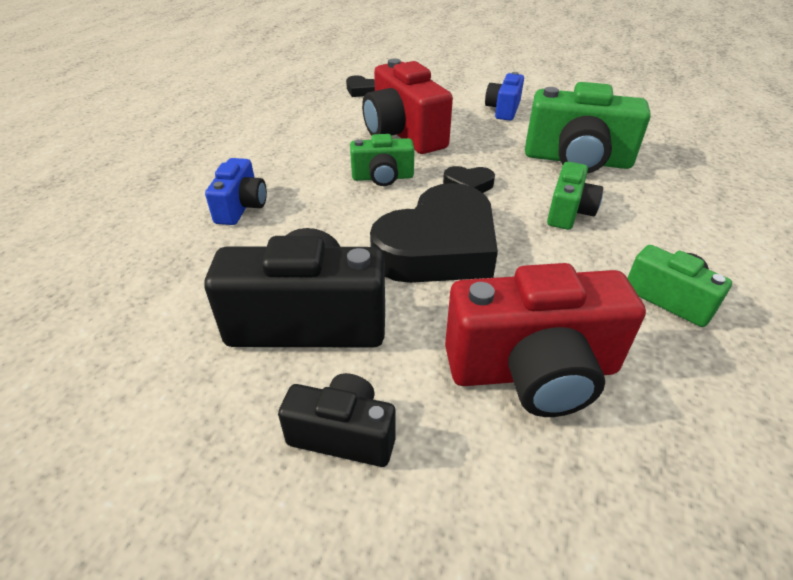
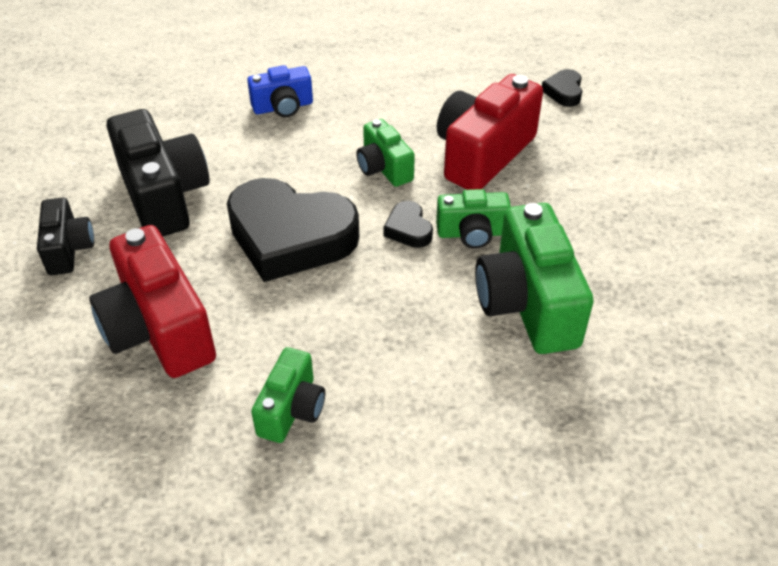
camera: 65 degrees right, 5 degrees up
blue camera [485,72,524,121] -> none
green camera [547,162,603,230] -> green camera moved to [436,189,511,249]

